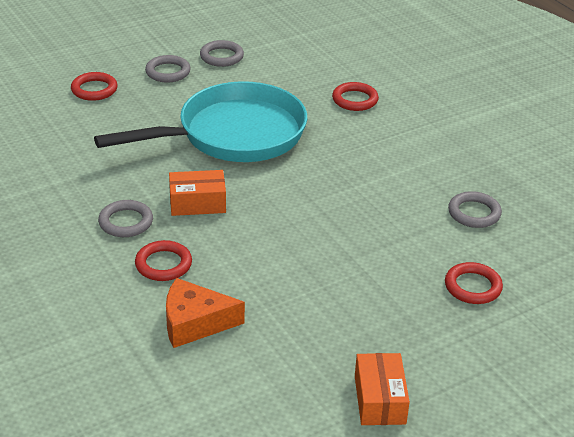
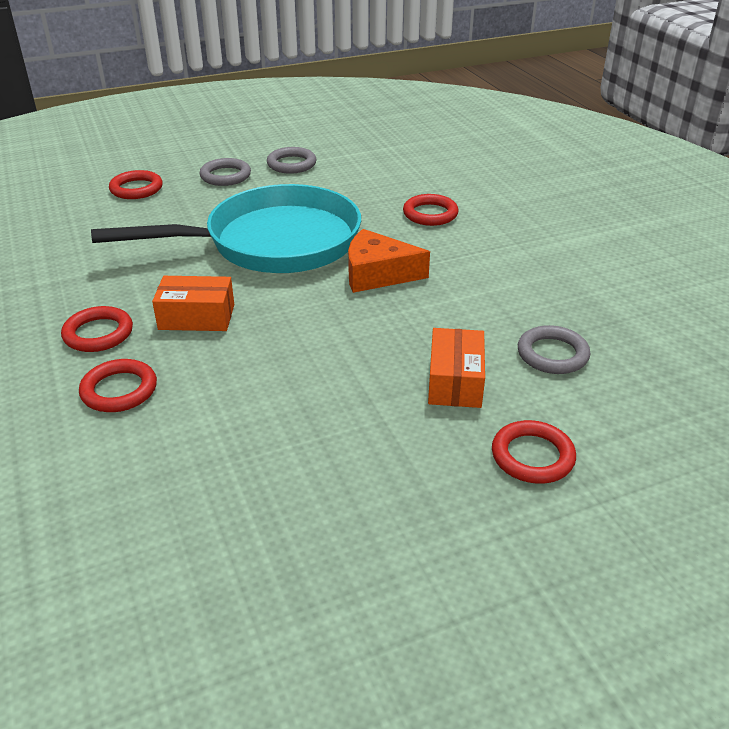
camera: 10 degrees right, 0 degrees up
grey ring [98,200,153,237] -> red ring [61,306,133,352]
orange cheese [166,278,245,348] -> orange cheese moved to [348,229,430,293]
orange box [355,353,410,425] -> orange box moved to [428,328,485,408]

